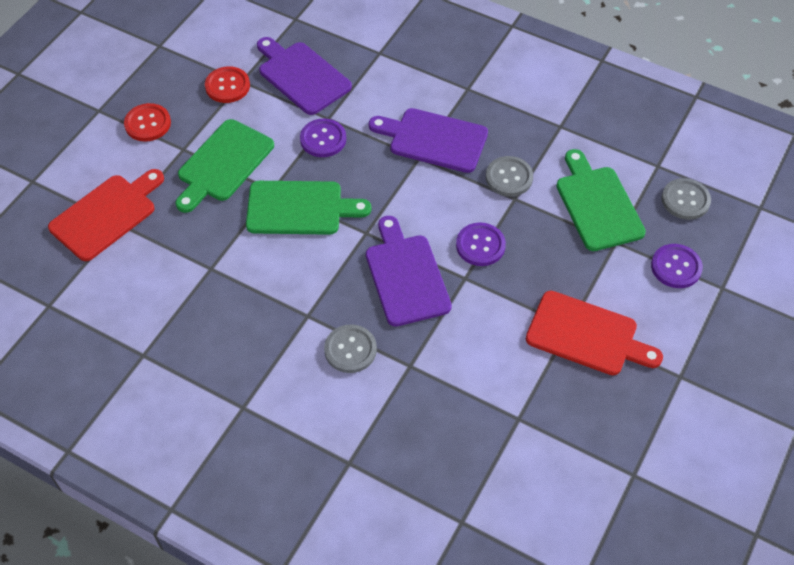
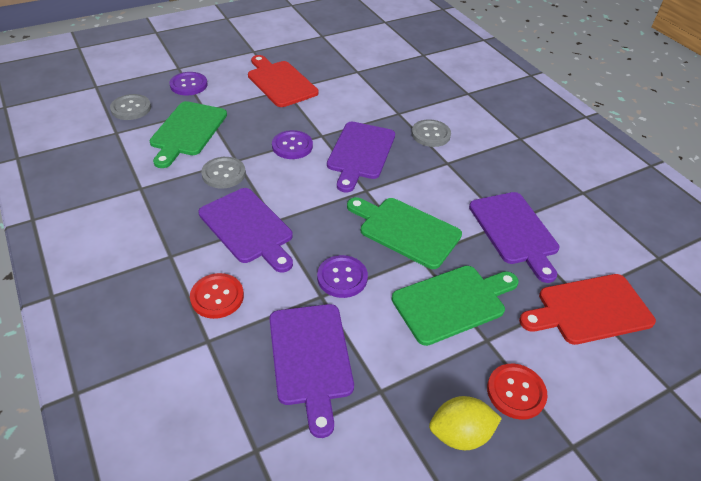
camera: 150 degrees left, 10 degrees down
red button [205,66,250,103] -> red button moved to [190,273,244,319]
none -> yellow lemon [429,396,502,450]
none -> purple cutting board [469,192,559,283]

